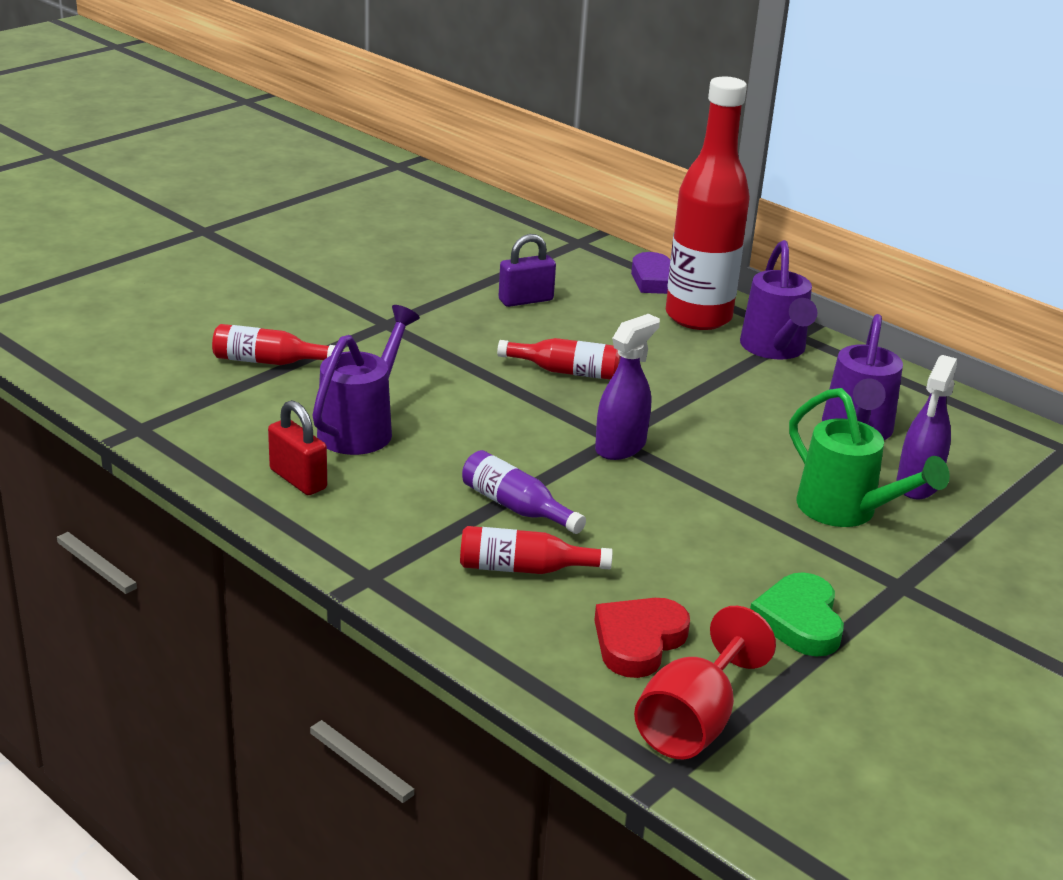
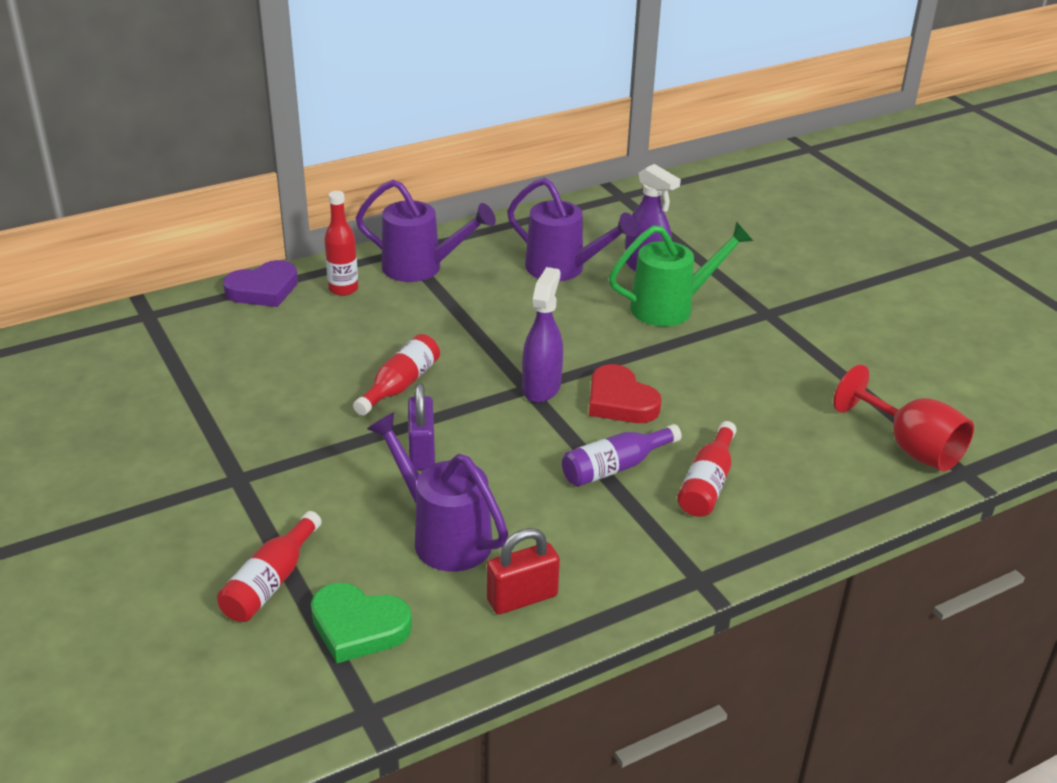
camera: 70 degrees left, 5 degrees up
purple padlock [499,234,556,307] -> purple padlock moved to [408,383,435,470]
red heart [594,598,690,678] -> red heart moved to [589,364,661,423]
purple spray bottle [595,314,660,460] -> purple spray bottle turned 45 degrees clockwise [522,267,563,403]
red bottle [666,76,750,330] -> red bottle [324,191,358,296], size x0.47
green heart [750,572,844,657] -> green heart moved to [311,583,412,663]

